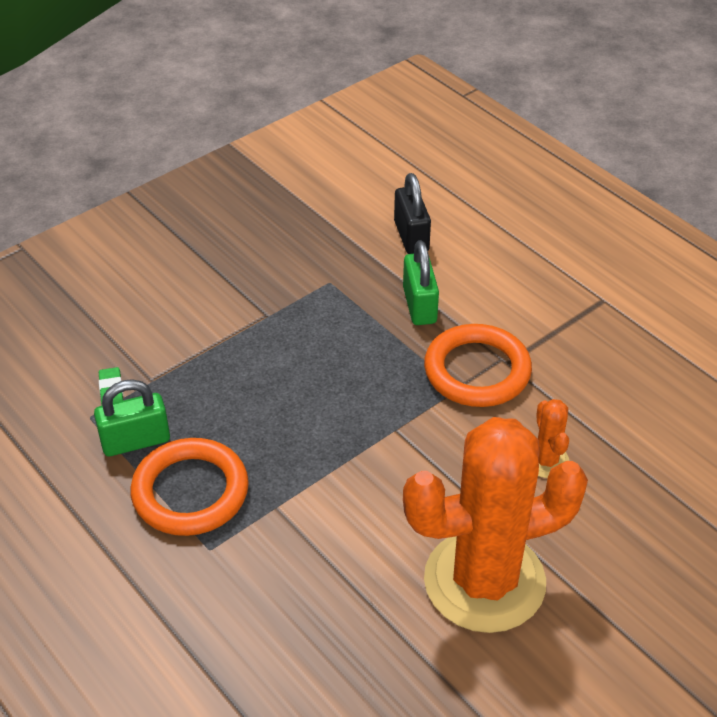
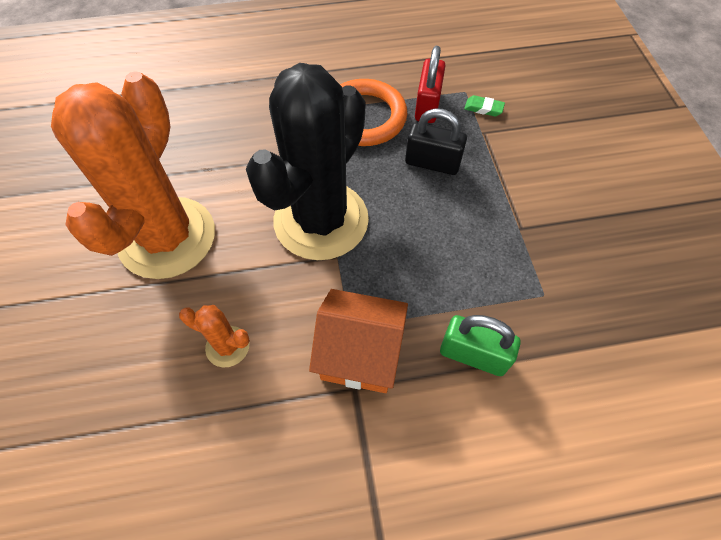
camera: 120 degrees right, 15 degrees up
green padlock [94,379,170,456] -> red padlock [415,46,446,123]
black padlock [394,173,431,254] -> black padlock moved to [405,108,467,175]
orange ring [424,324,532,407] -> orange house [309,289,408,393]
none -> black cactus [246,63,369,260]

